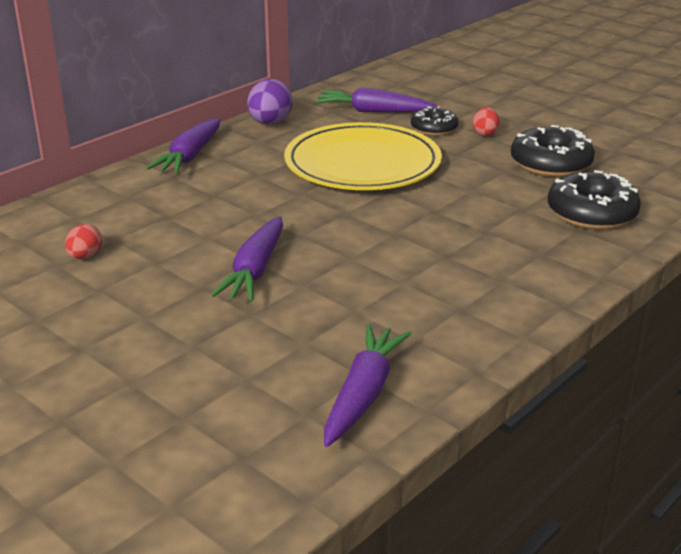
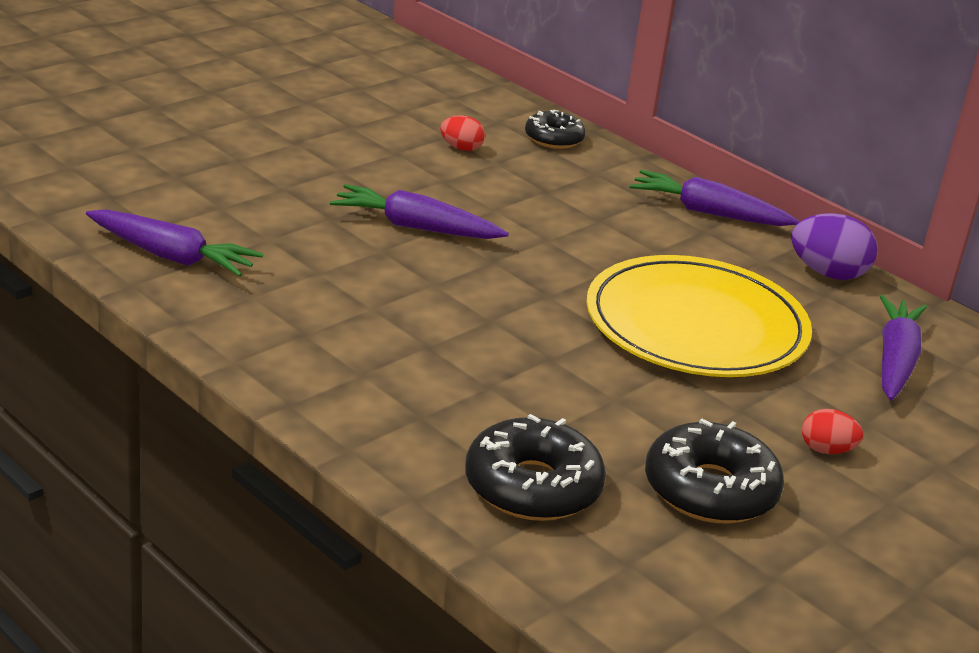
camera: 90 degrees right, 0 degrees up
black donut [411,106,458,136] -> black donut moved to [525,110,585,149]

